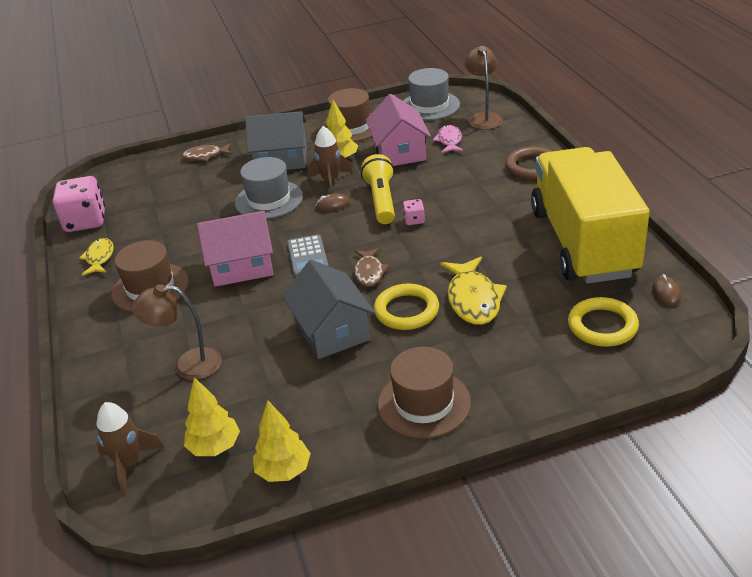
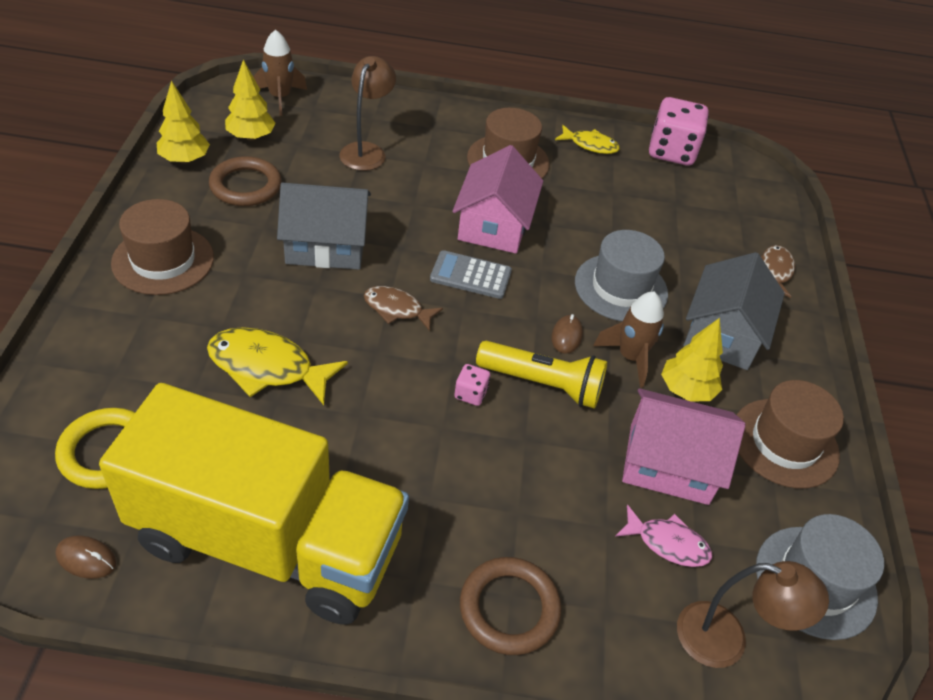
camera: 105 degrees right, 10 degrees up
yellow ring [374,283,439,330] -> none
none -> brown ring [209,156,282,206]

